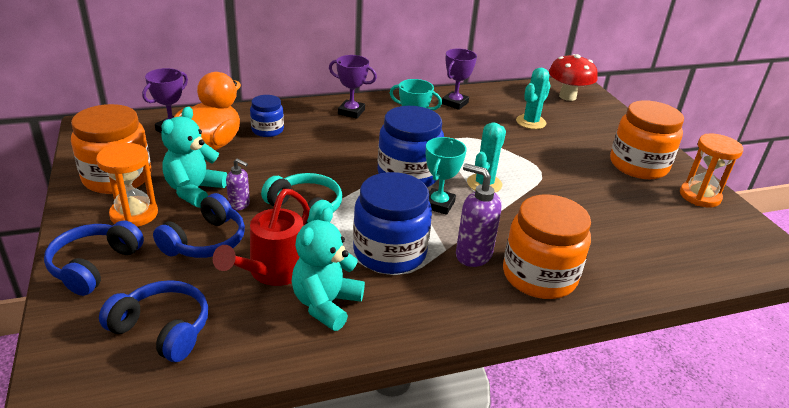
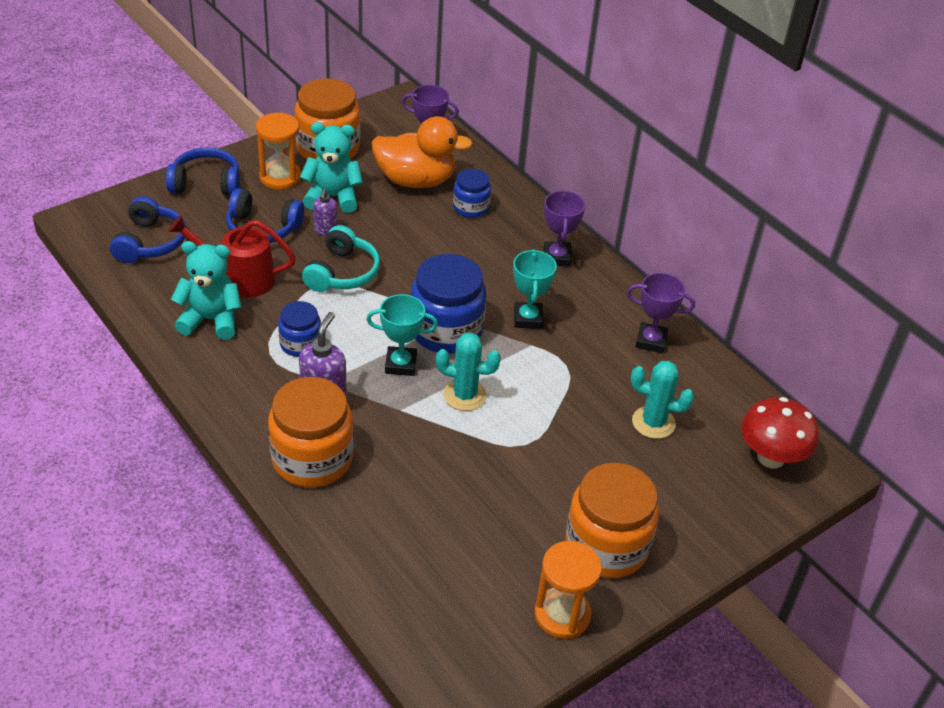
camera: 70 degrees right, 10 degrees up
blue jar [353,172,432,274] -> blue jar [278,301,321,357], size x0.56

